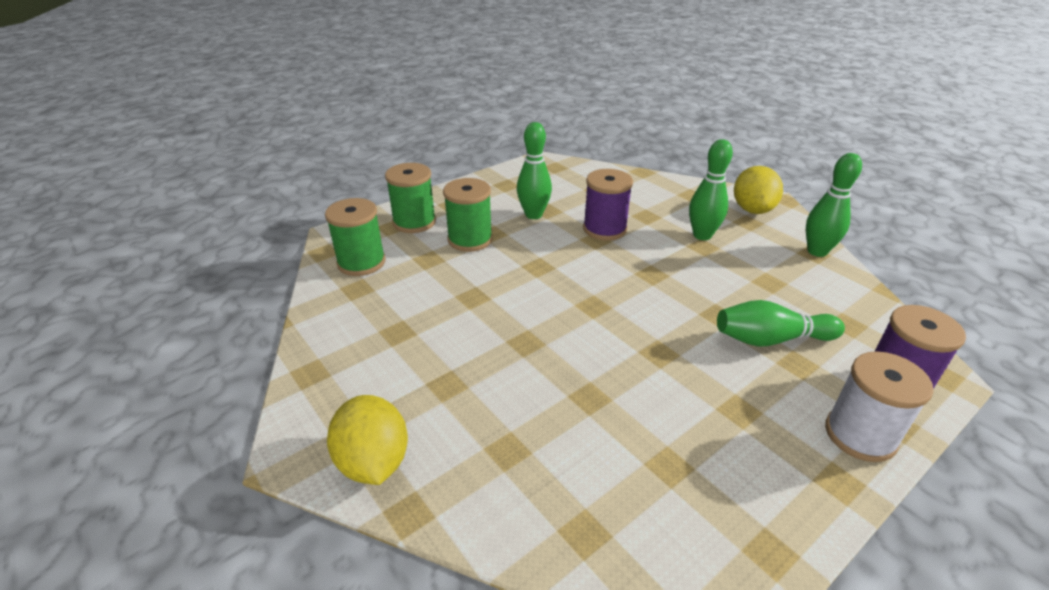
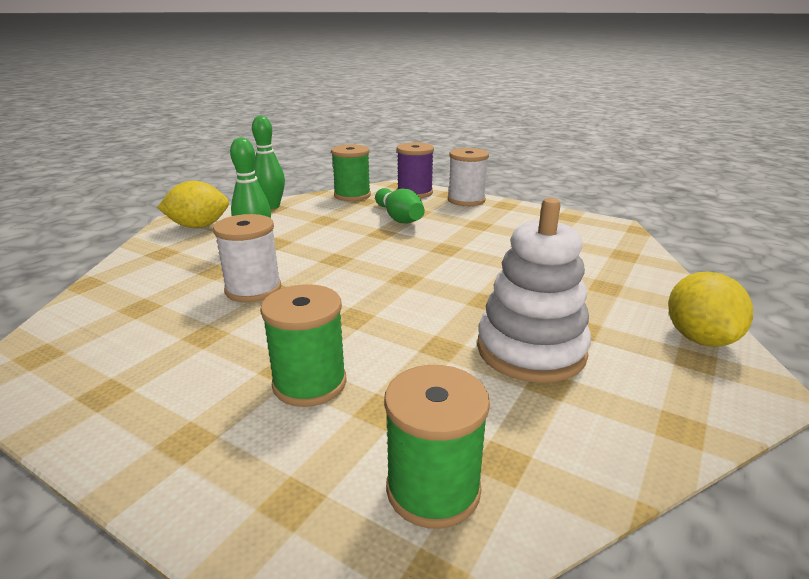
camera: 110 degrees left, 10 degrees down
yellow lemon [327,395,408,485] -> yellow lemon turned 45 degrees counterclockwise [668,272,753,347]
green spool [385,163,436,233] -> green spool moved to [331,145,371,201]
green bowling pin [517,122,552,219] -> none
purple spool [583,169,633,241] -> white spool [213,214,281,302]
none -> white stacking toy [477,198,591,383]

